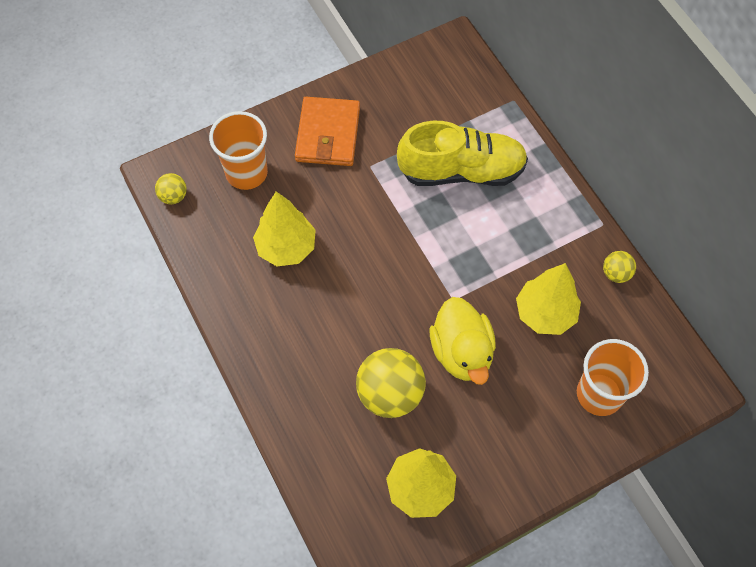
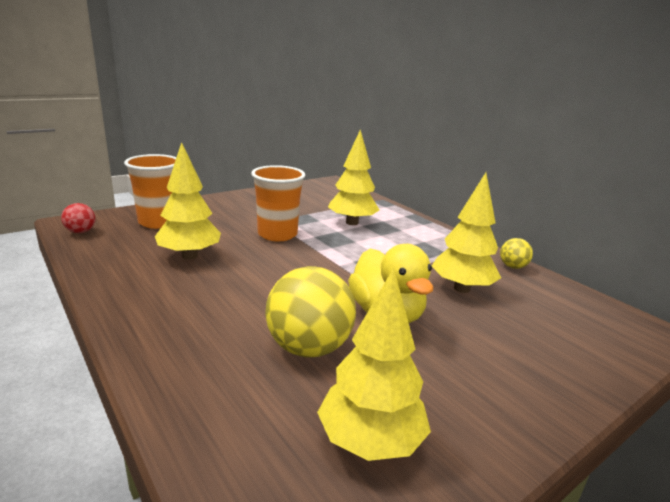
camera: 10 degrees left, 40 degrees down
yellow ball [155,173,187,204] -> red ball [61,203,96,233]
orange wallet [295,97,360,166] -> none
yellow shoe [397,121,528,186] -> yellow tree [328,130,379,225]
orange cup [577,339,649,416] -> orange cup moved to [251,165,305,241]

